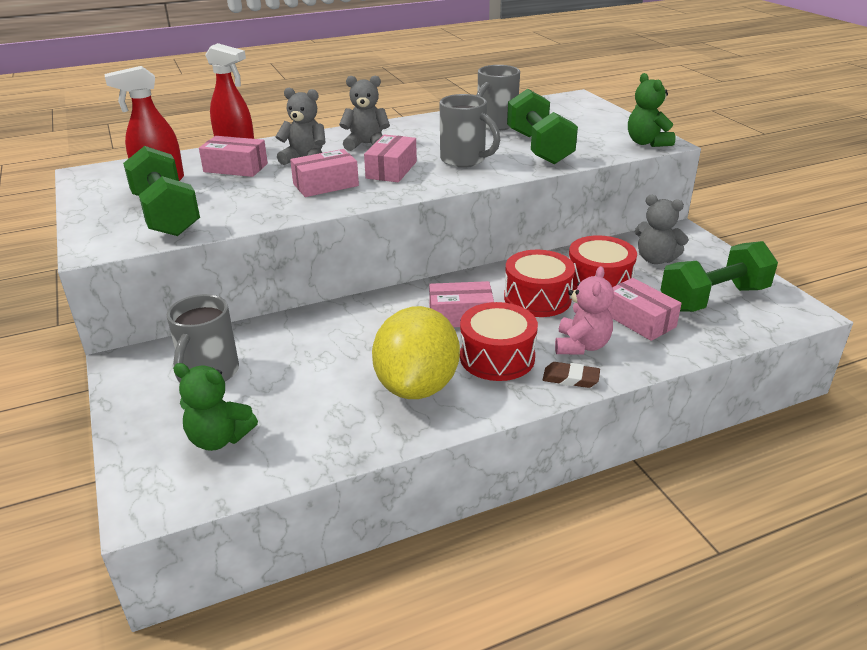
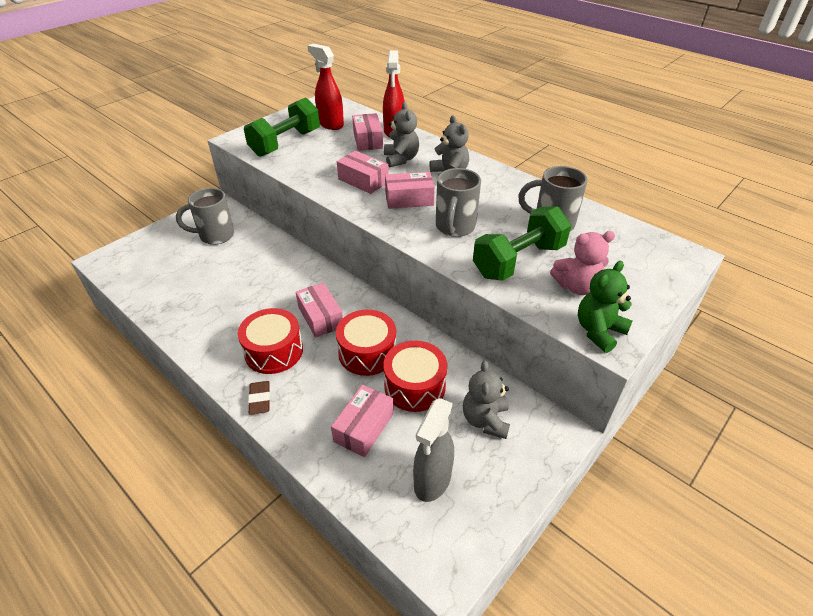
camera: 65 degrees right, 10 degrees up
green teddy bear [173,363,258,451] -> none
yellow lemon [372,306,460,399] -> none
pink teddy bear [555,266,614,355] -> pink teddy bear moved to [550,231,615,295]
green dumbbell [661,241,778,312] -> grey spray bottle [413,398,454,502]

